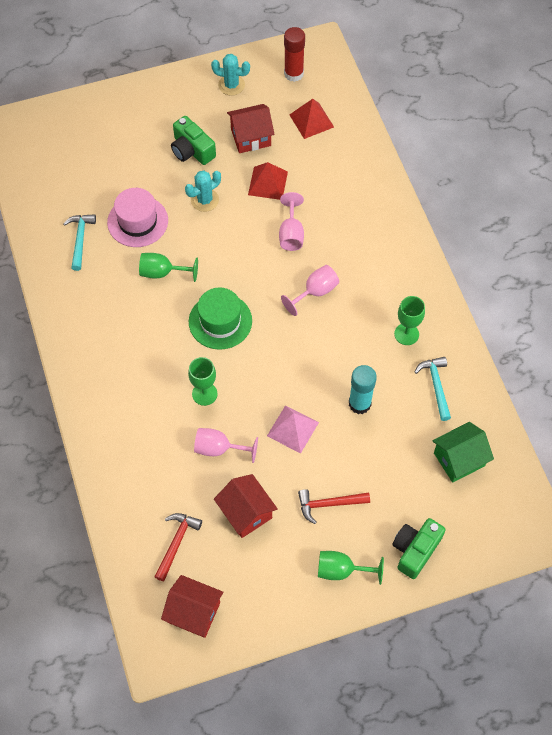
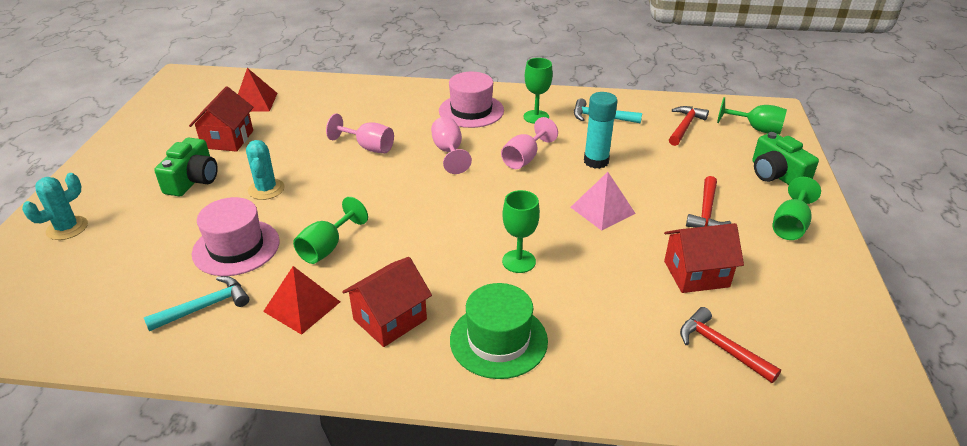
camera: 65 degrees left, 25 degrees down
turquoise hammer [63,214,96,271] -> turquoise hammer turned 120 degrees clockwise [144,276,249,331]
red house [161,575,224,638] -> red house moved to [342,257,432,347]
green camera [171,116,216,165] -> green camera turned 60 degrees counterclockwise [154,138,218,197]
green hat [189,287,252,350] -> green hat moved to [450,283,548,379]
pink goblet [194,428,258,463] -> pink goblet moved to [501,117,558,169]
turquoise cactus [211,54,250,96] -> turquoise cactus moved to [22,173,88,240]
red pyramid [248,162,288,200] -> red pyramid moved to [263,266,340,335]
red glue stick [284,27,305,82] -> none
green house [432,422,494,483] -> red hammer [669,106,709,146]
none -> pink hat [439,72,504,128]
none -> green goblet [717,97,787,134]

